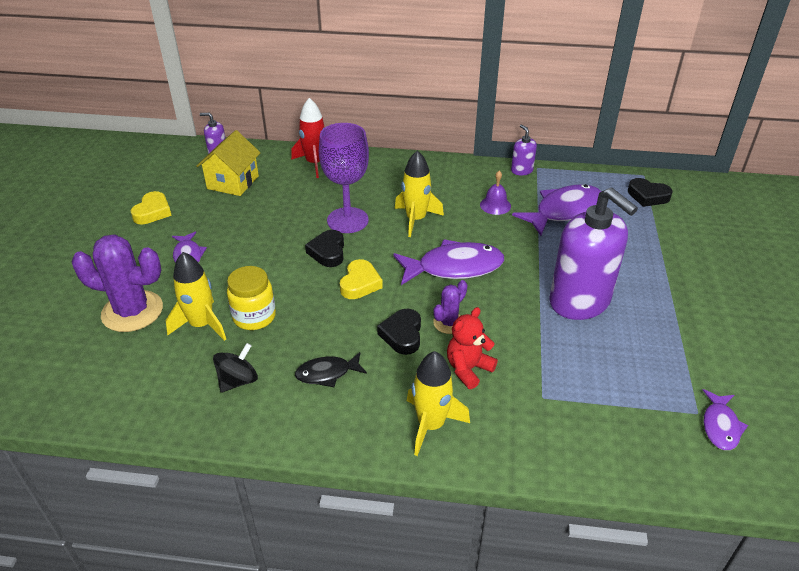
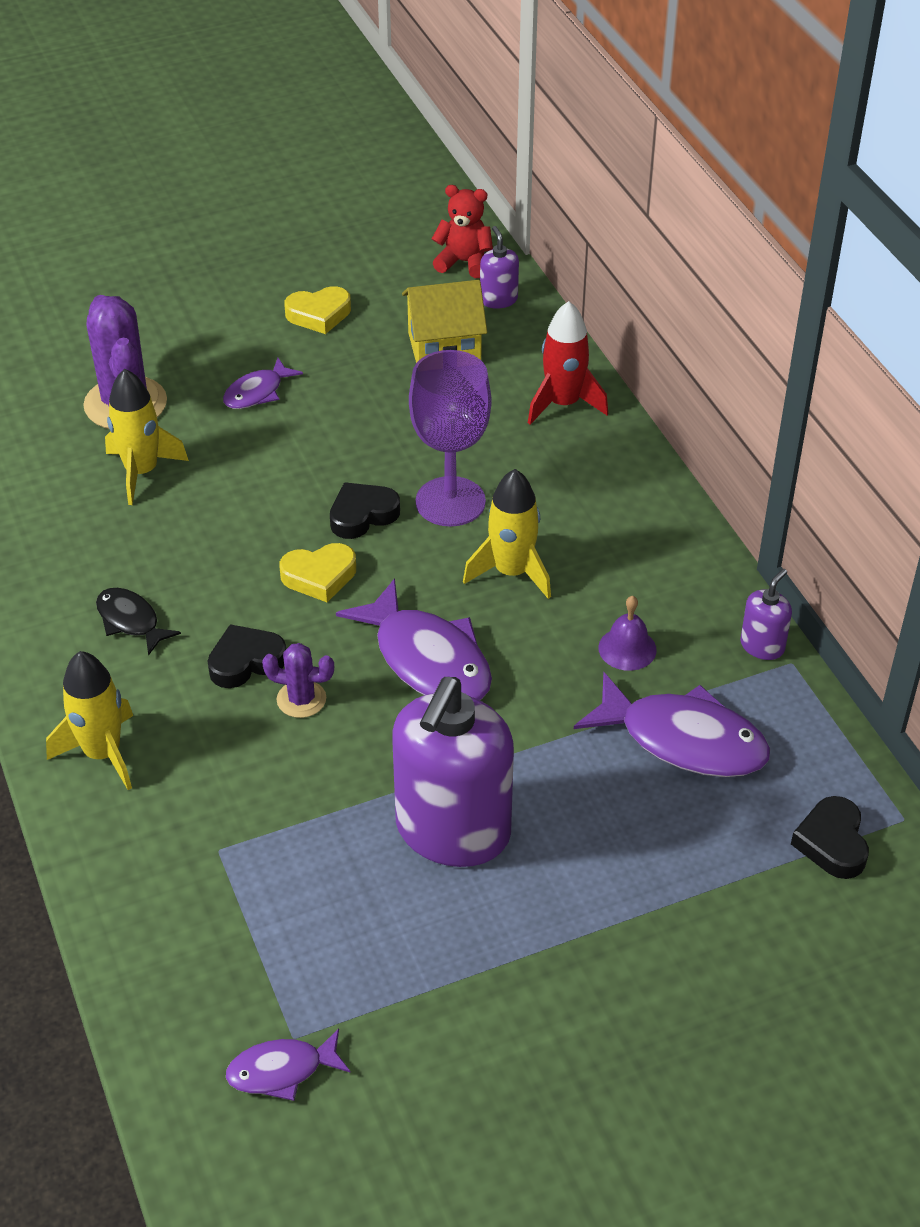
camera: 60 degrees right, 5 degrees up
black spinning top [213,343,258,393] -> none
yellow jar [227,266,276,330] -> none
red teddy bear [447,307,498,389] -> red teddy bear moved to [432,185,493,278]

